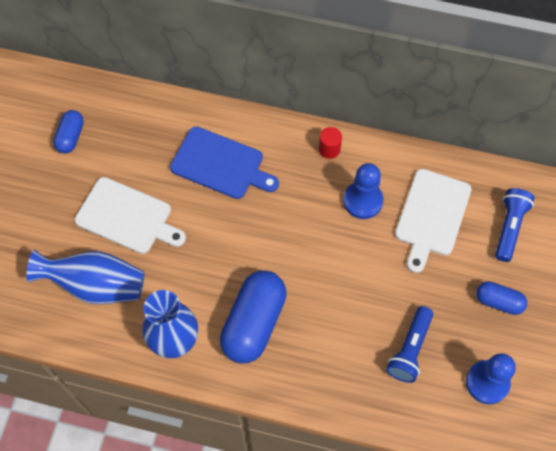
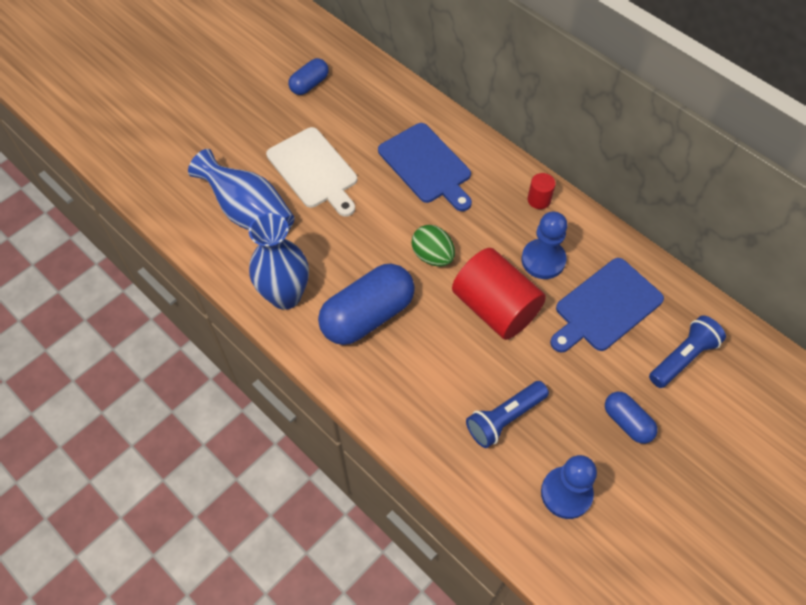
camera: 30 degrees right, 5 degrees down
white cutting board [395,169,472,273] -> blue cutting board [550,258,664,352]
none -> green egg [412,225,455,266]
none -> red cylinder [452,248,546,340]

